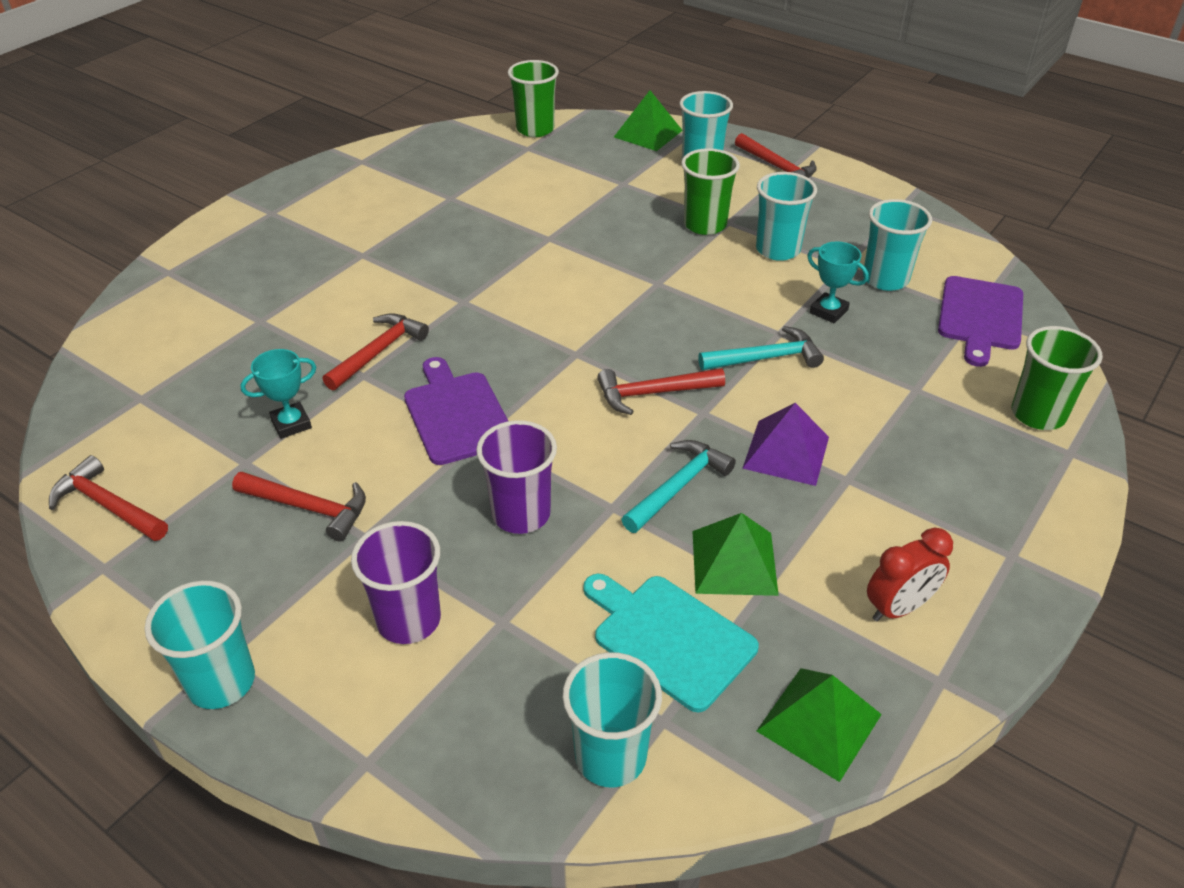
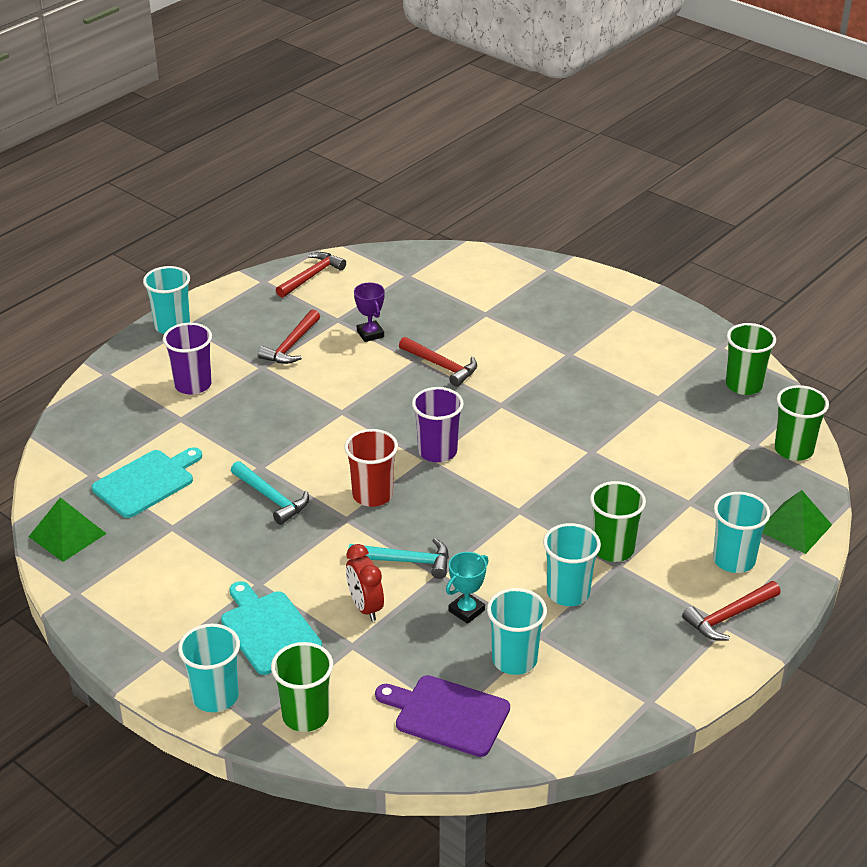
camera: 95 degrees right, 5 degrees down
turquoise trophy [240,349,316,439] -> purple trophy [354,283,385,342]
purple cutting board [404,357,508,465] -> none
purple cup [476,420,557,534] -> purple cup moved to [412,387,464,462]
turquoise cup [562,652,662,787] -> turquoise cup moved to [178,623,240,712]
red hammer [597,368,725,415] -> red cup [345,429,398,507]
green pyramid [692,513,779,596] -> none
turquoise hammer [698,326,824,370] -> turquoise hammer turned 75 degrees counterclockwise [348,538,449,579]
purple pyramid [742,403,829,486] -> none
red clock [867,528,953,622] -> red clock moved to [346,544,384,621]
none -> turquoise cutting board [221,581,322,675]
none -> green cup [726,323,776,395]

